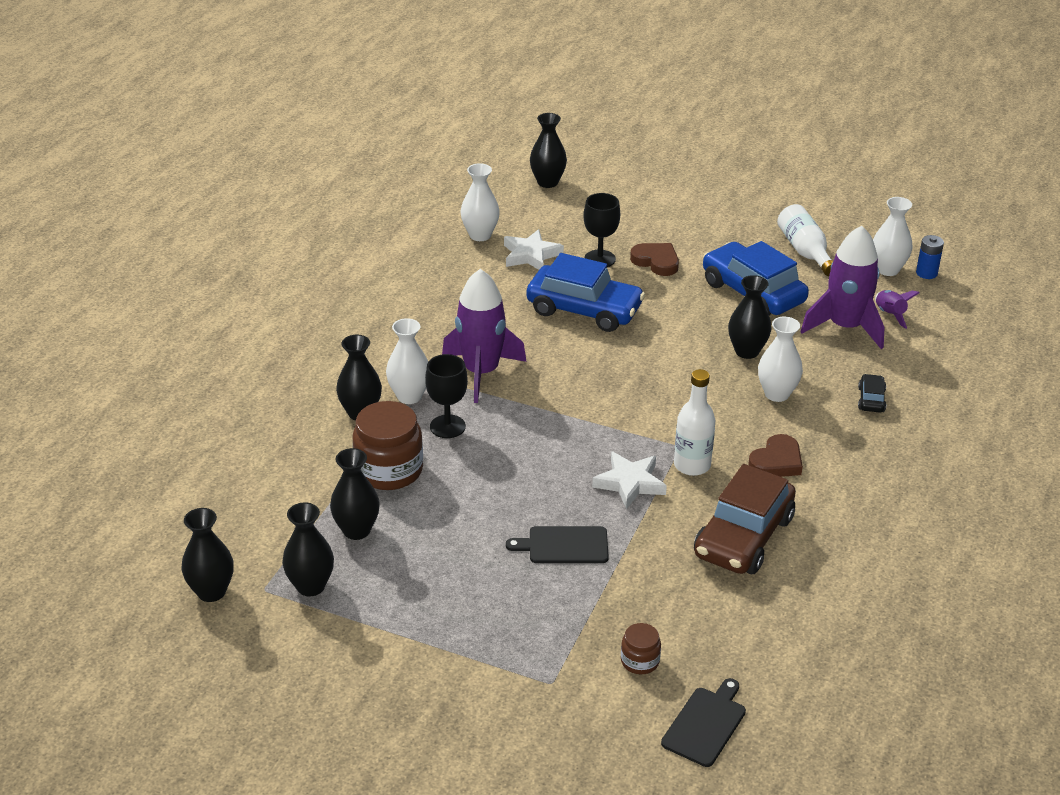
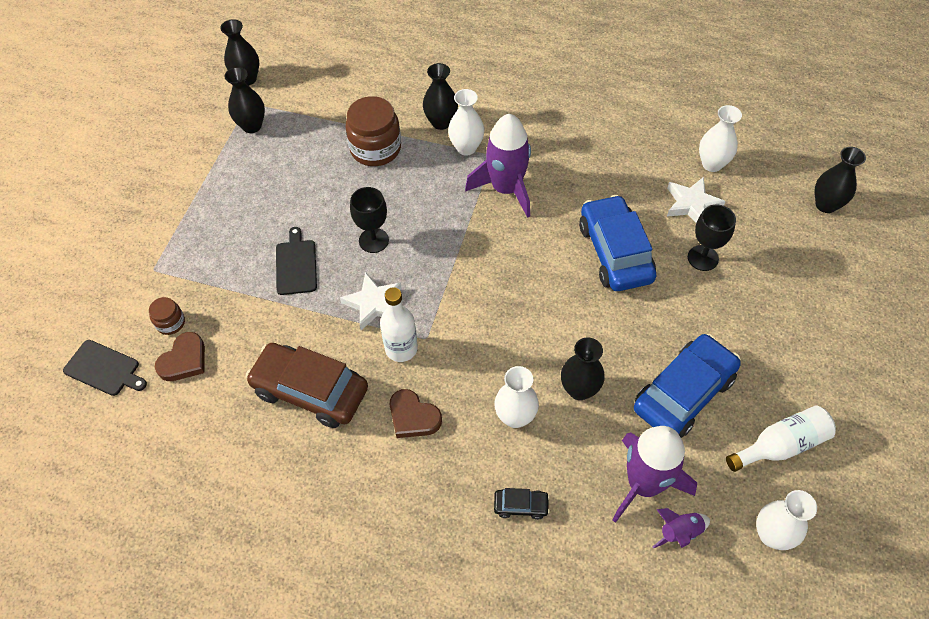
camera: 85 degrees right, 20 degrees up
black vase [330,448,380,540] -> none
black goblet [425,354,468,438] -> black goblet moved to [350,187,389,253]
blue car [526,253,645,332] -> blue car turned 150 degrees clockwise [579,195,656,291]
brown heart [630,243,679,276] -> brown heart moved to [155,332,205,381]
blue battery [916,235,944,279] -> none

